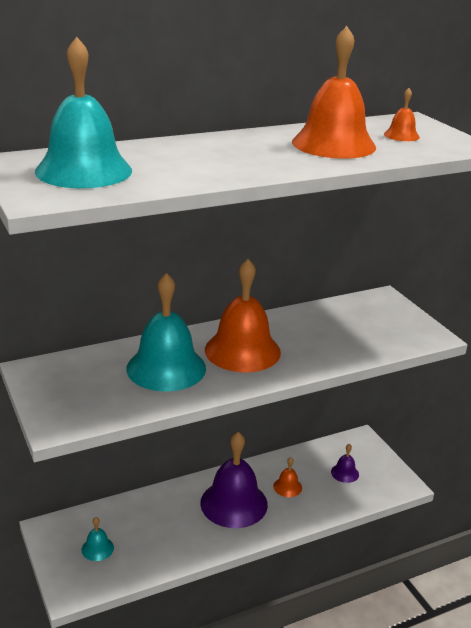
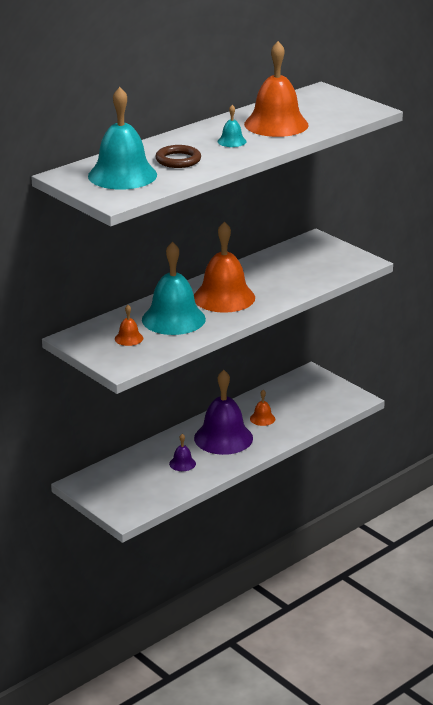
camera: 15 degrees left, 0 degrees up
turquoise bell [81,517,114,561] -> turquoise bell moved to [217,105,247,147]
purple bell [331,444,359,483] -> purple bell moved to [169,434,196,471]
orange bell [384,88,420,141] -> orange bell moved to [115,305,143,346]
none -> brown ring [155,145,201,168]

